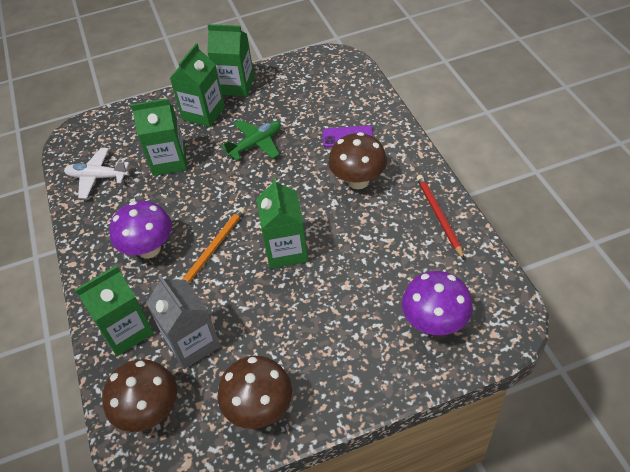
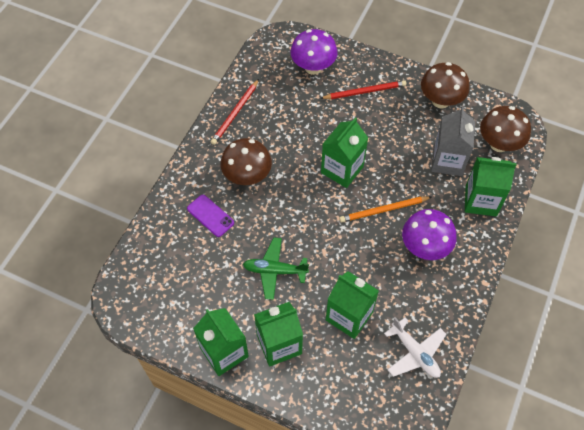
camera: 140 degrees left, 10 degrees up
none -> red pencil [320,80,406,99]

